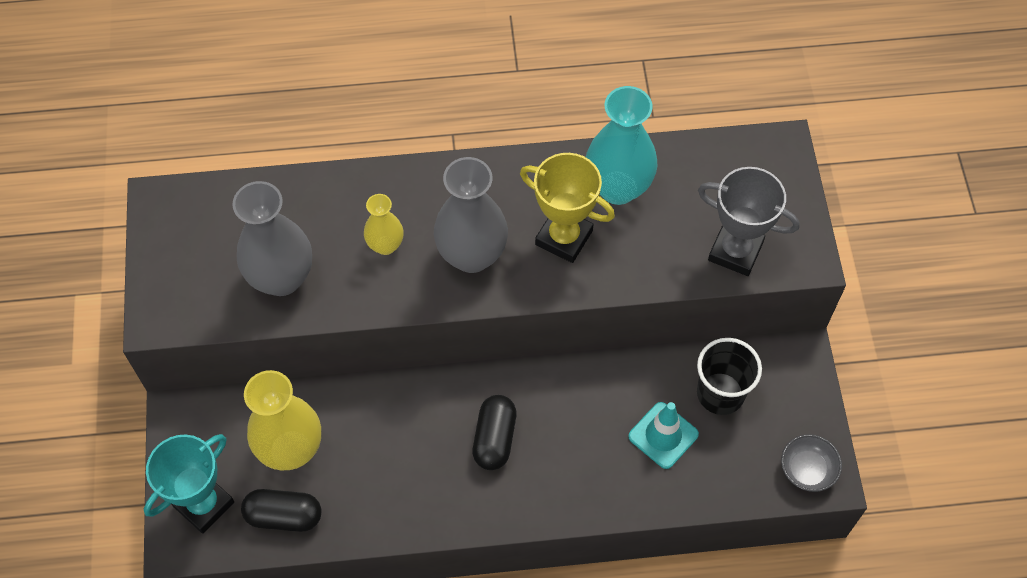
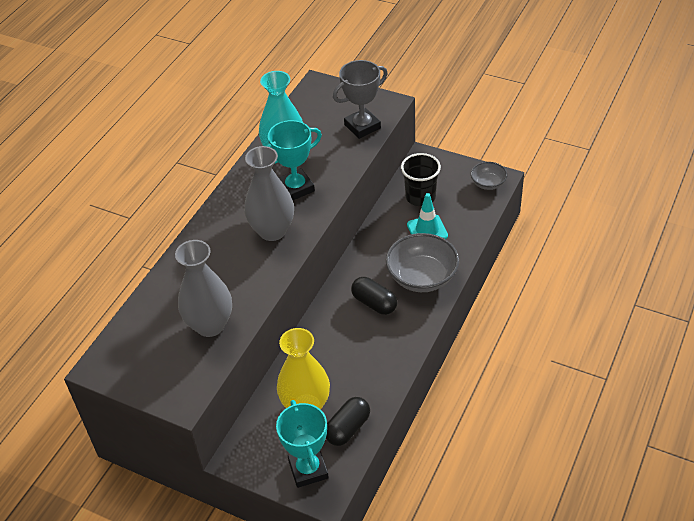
camera: 55 degrees left, 15 degrees down
yellow vase [364,194,404,255] -> none
yellow trophy [520,153,615,263] -> turquoise trophy [267,120,322,200]
none -> grey bowl [386,233,459,292]

